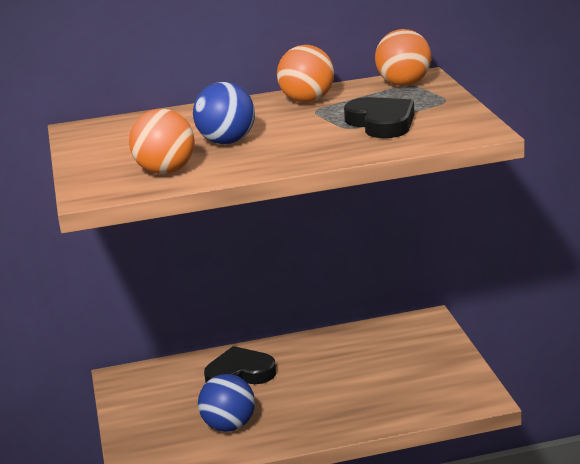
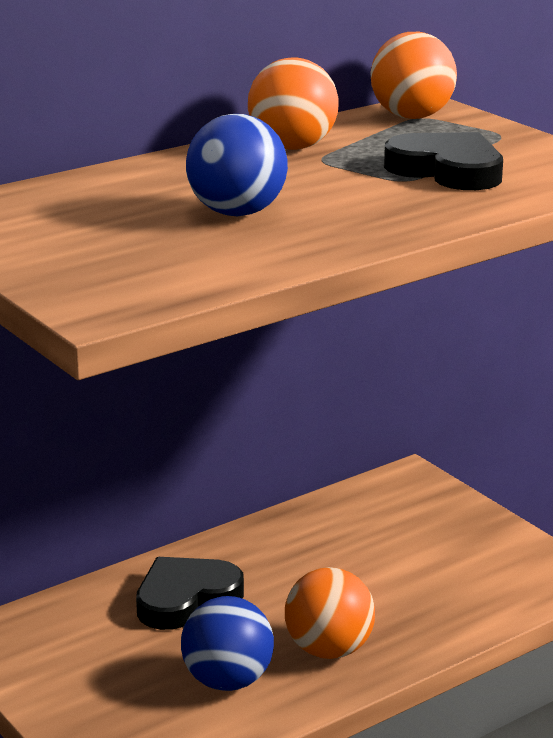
camera: 25 degrees left, 0 degrees up
orange ball [129,109,195,174] -> orange ball moved to [285,567,375,659]

